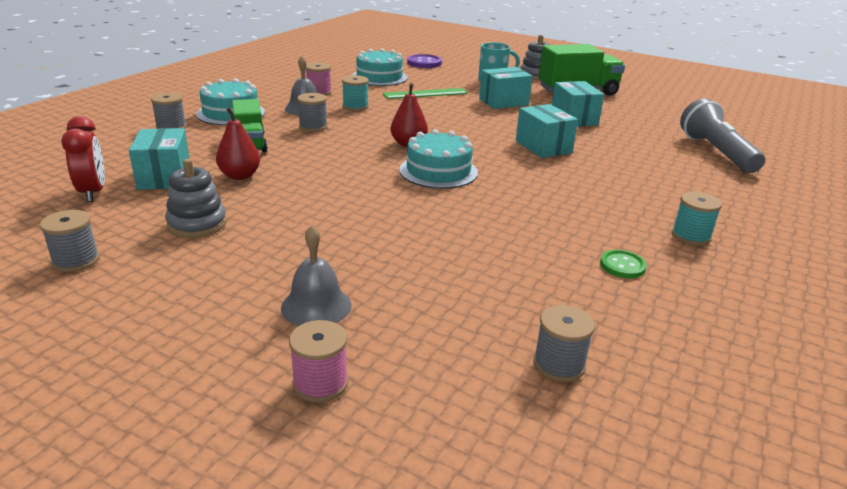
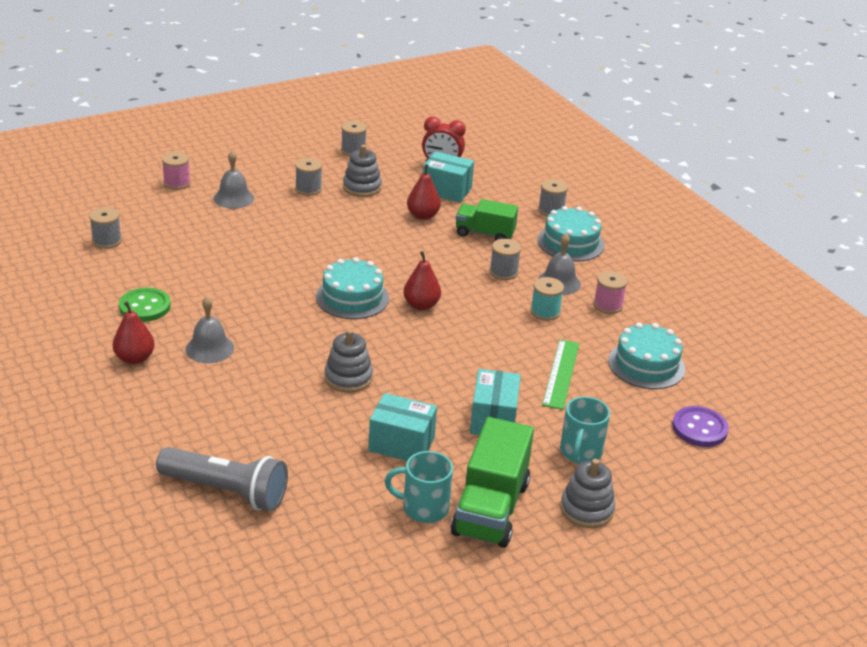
camera: 120 degrees right, 5 degrees up
turquoise box [516,104,578,158] -> grey stacking toy [324,329,373,393]
green button [600,250,647,278] -> green button [119,288,171,322], size x1.51
turquoise spool [672,192,722,246] -> red pear [113,301,155,364]
none -> grey bell [185,296,234,363]
none -> grey spool [295,158,322,196]
none -> turquoise mug [385,451,453,523]

